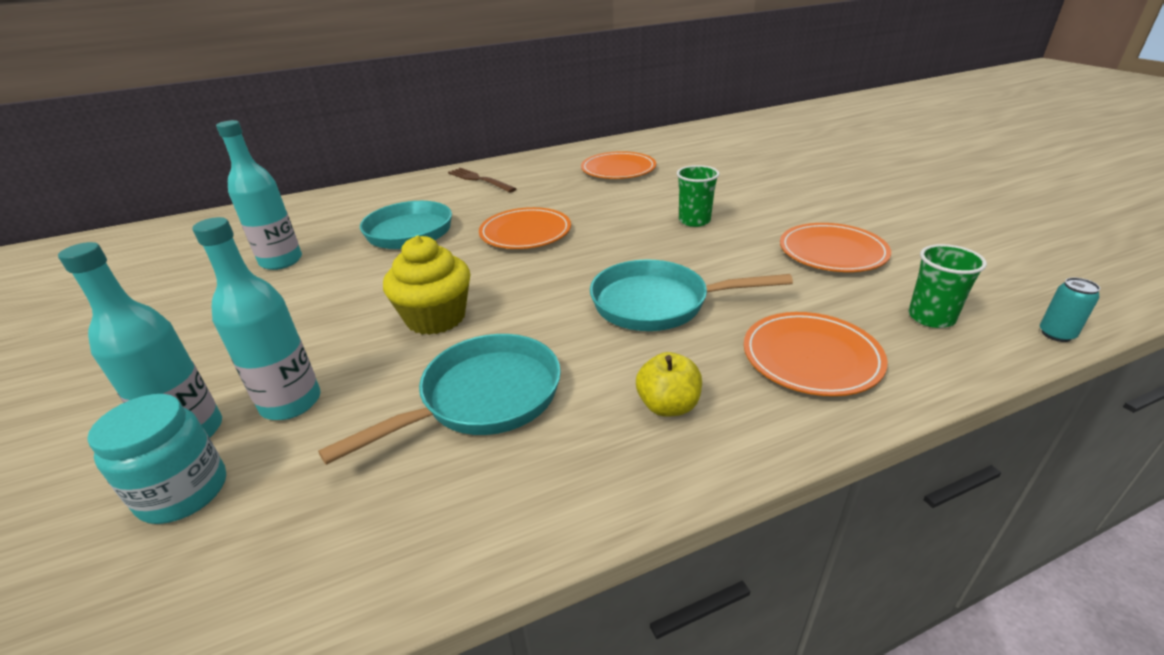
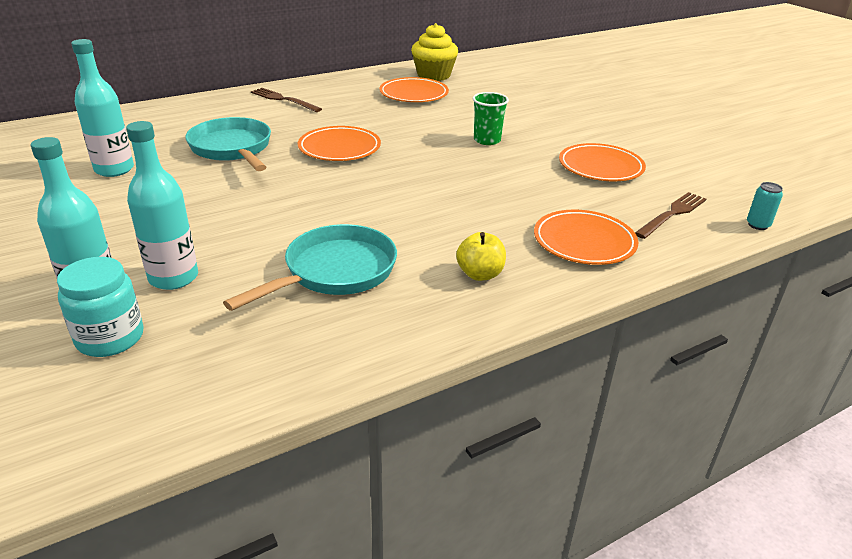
camera: 10 degrees left, 0 degrees up
yellow cupcake [383,236,470,335] -> yellow cupcake moved to [411,23,458,81]
turquoise pan [590,260,793,331] -> none
green cup [909,244,987,328] -> brown fork [635,192,706,239]

